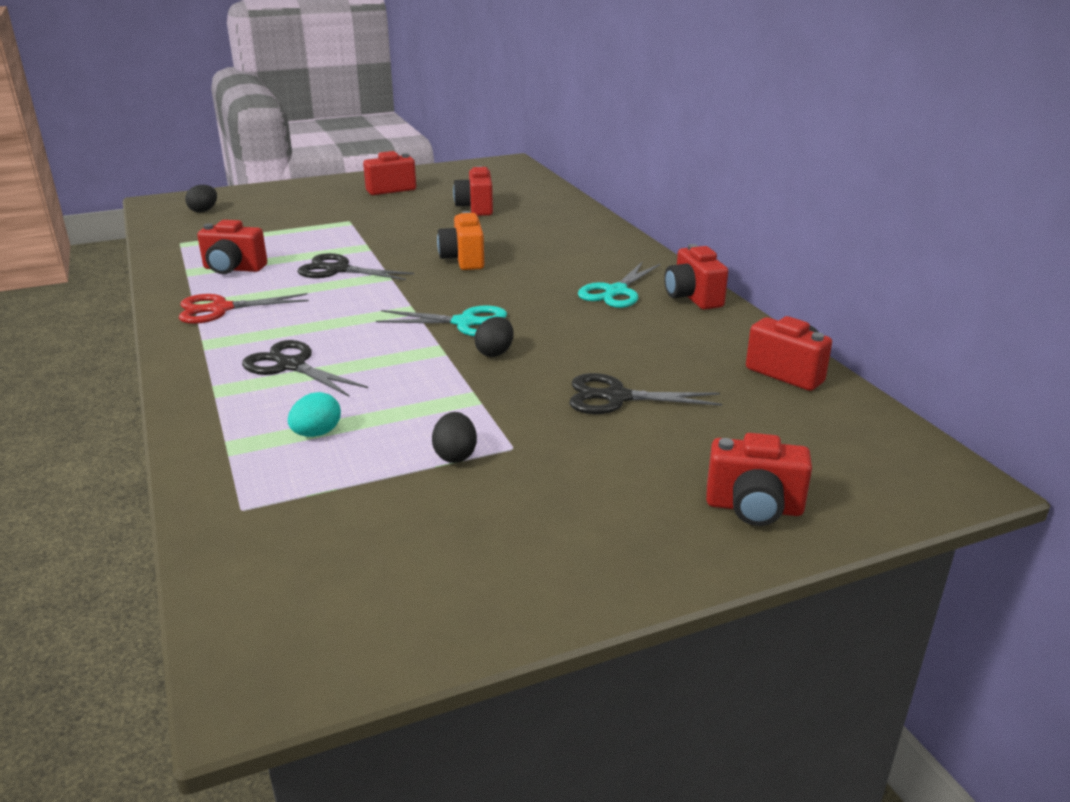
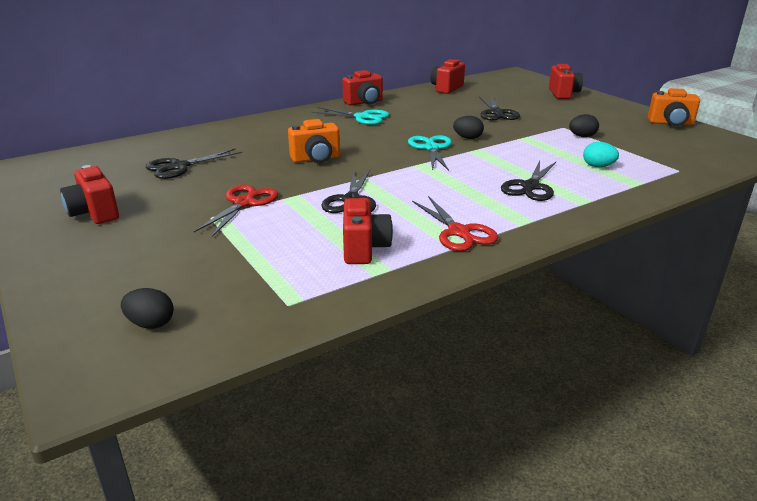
camera: 100 degrees left, 0 degrees up
red camera [453,166,493,216] -> black scissors [146,149,242,179]
none -> red scissors [194,184,279,237]
none -> orange camera [648,88,700,126]

